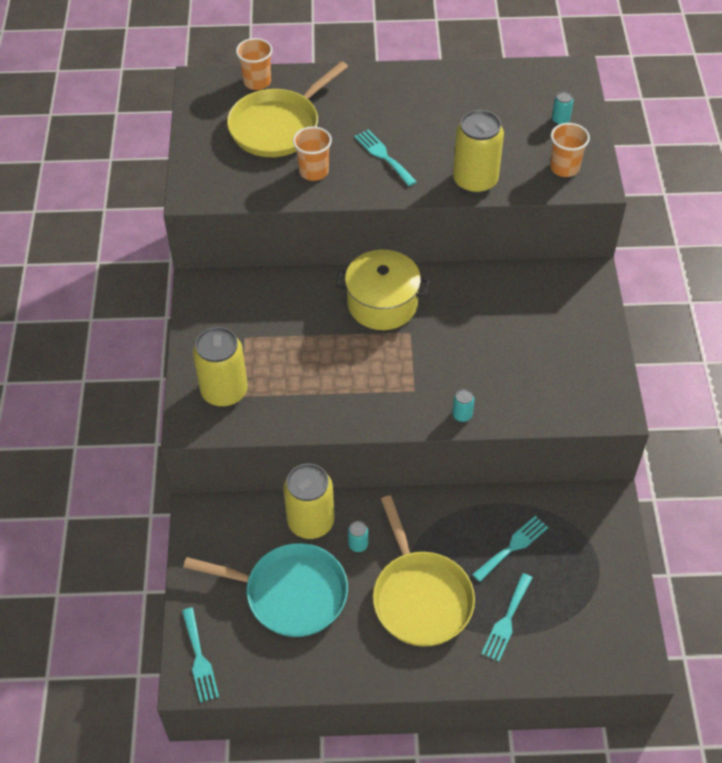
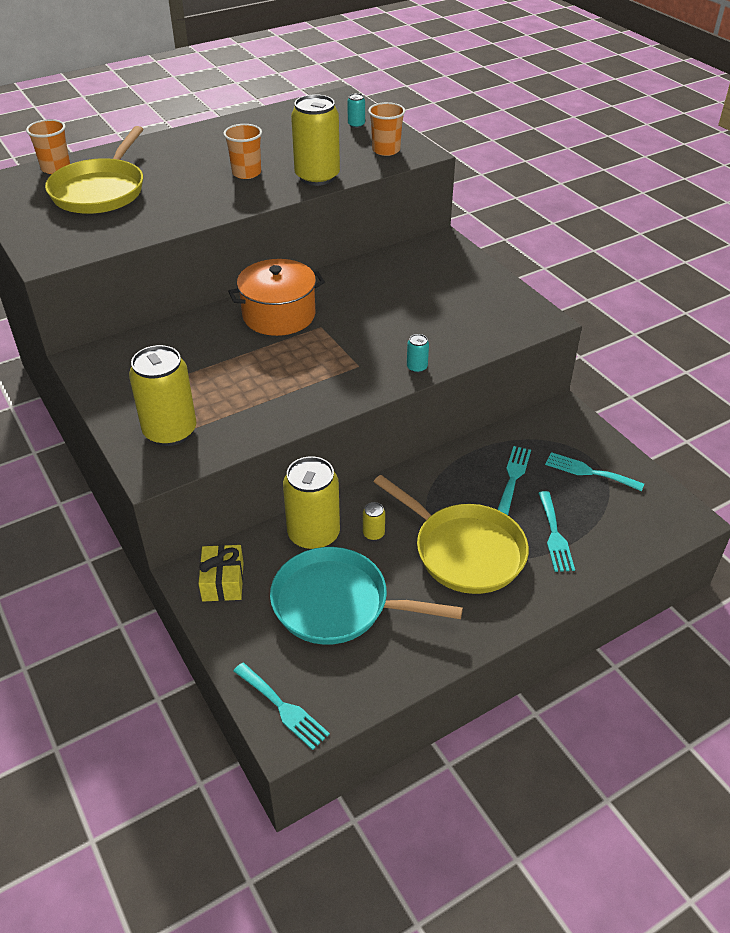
camera: 30 degrees left, 10 degrees down
turquoise pan [183,543,348,637] -> turquoise pan turned 150 degrees counterclockwise [270,547,463,645]
orange cup [293,126,332,181] -> orange cup moved to [223,124,262,179]
yellow pot [336,250,429,330] -> orange pot [228,259,325,336]
turquoise can [348,521,368,552] -> yellow can [363,502,385,541]
turquoise fork [355,130,417,186] -> turquoise fork moved to [545,452,644,491]
none -> yellow gift [198,545,244,601]

